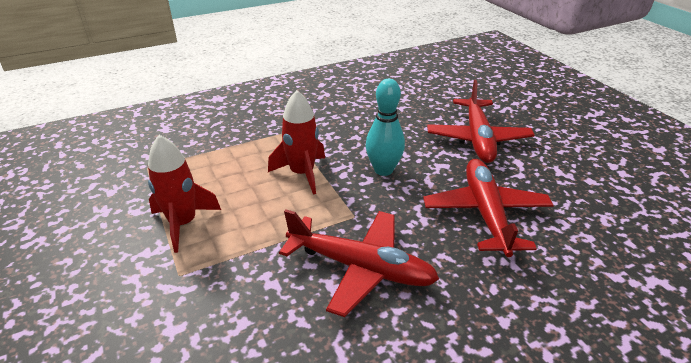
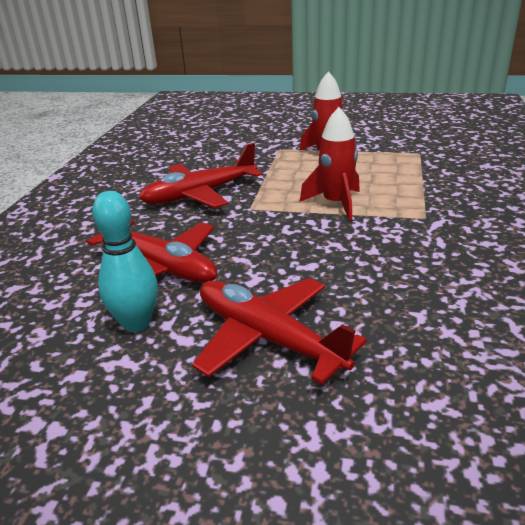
camera: 130 degrees right, 5 degrees down
turquoise bowling pin [366,79,405,176] -> turquoise bowling pin moved to [92,191,158,332]

